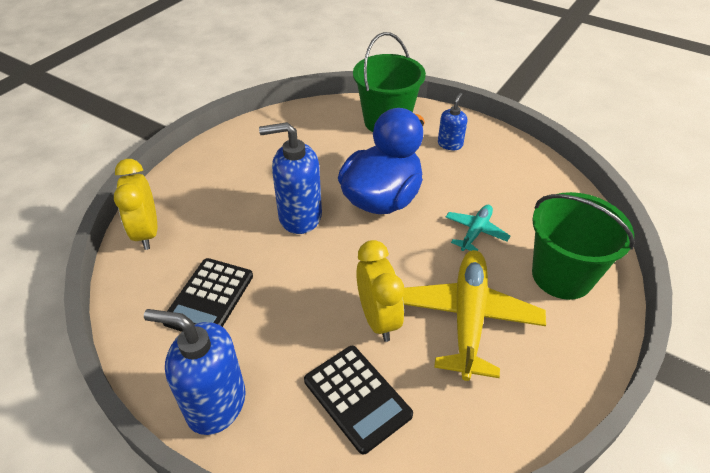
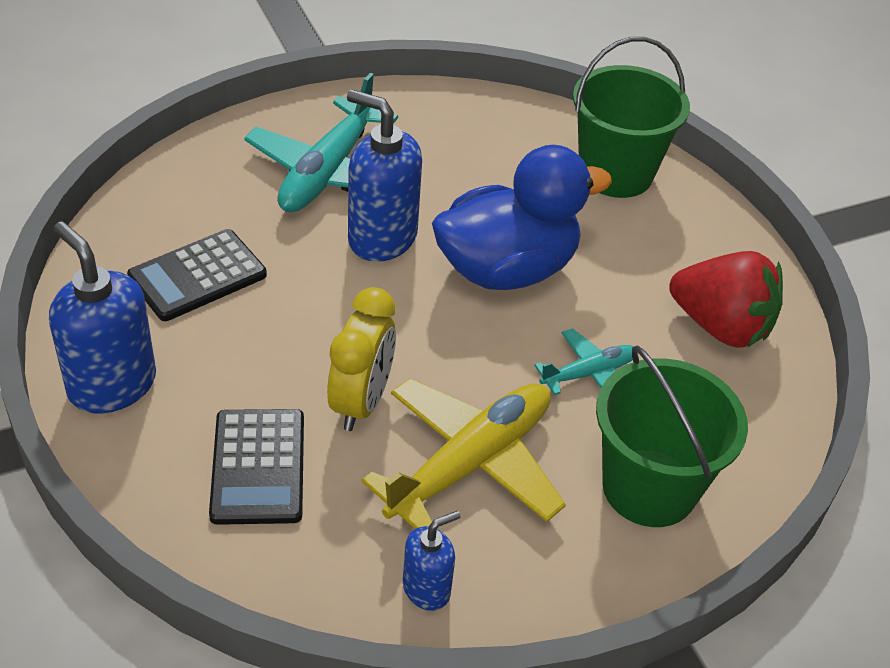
camera: 30 degrees right, 0 degrees up
yellow clock [114,159,157,250] -> none
blue soap dispenser [438,93,467,150] -> blue soap dispenser moved to [403,511,461,611]
none -> turquoise plane [244,73,398,212]
none -> red strawberry [669,251,783,348]

